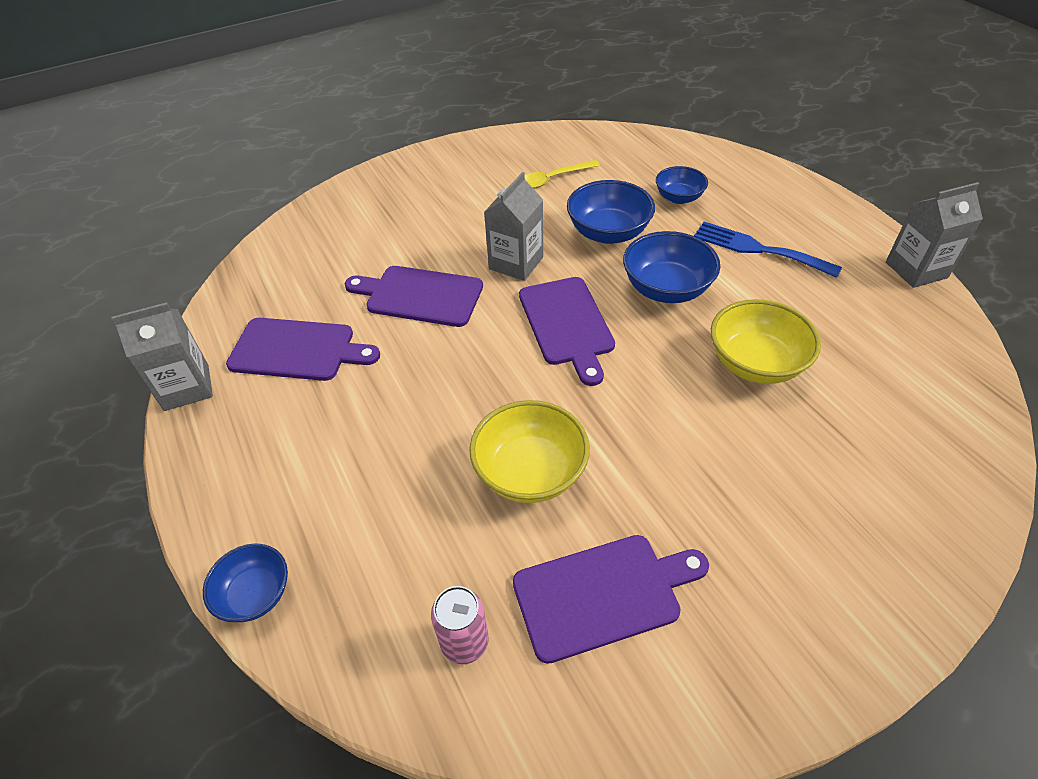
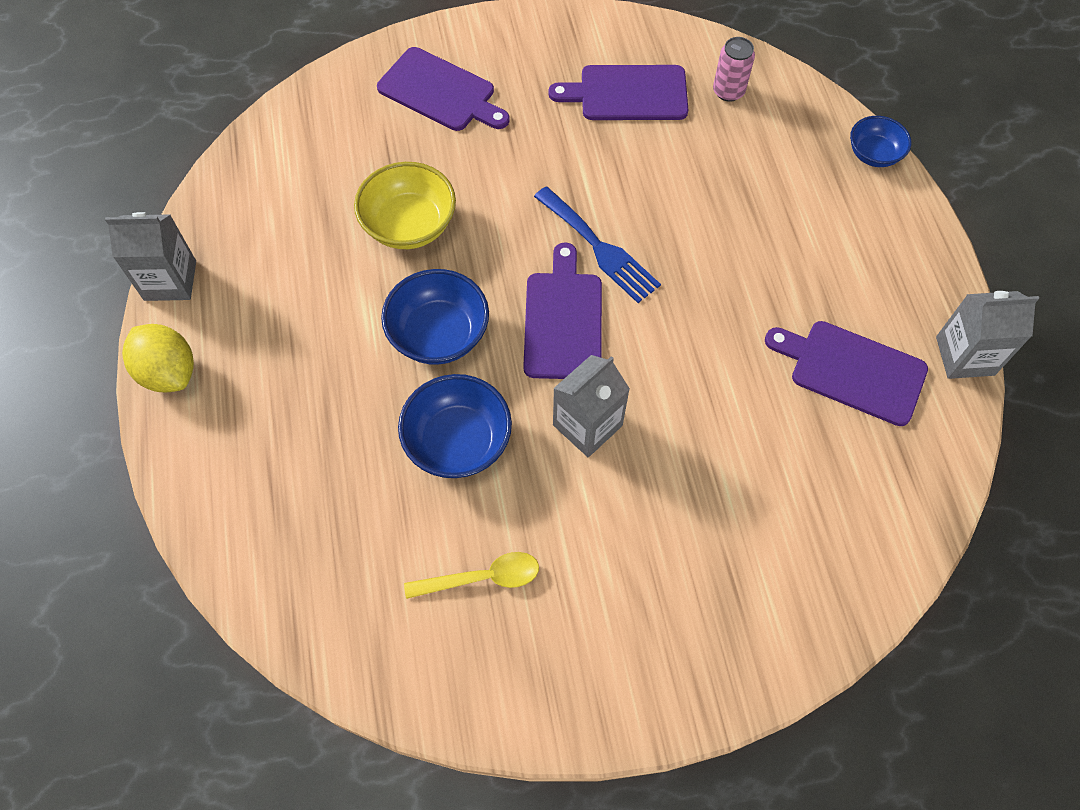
camera: 165 degrees left, 15 degrees up
purple cutting board [345,266,483,327] -> purple cutting board moved to [377,47,510,131]
yellow bowl [469,400,590,503] -> none
blue bowl [656,166,708,204] -> none
blue fork [694,222,842,278] -> blue fork moved to [534,187,661,303]
none -> yellow lemon [122,324,194,392]

